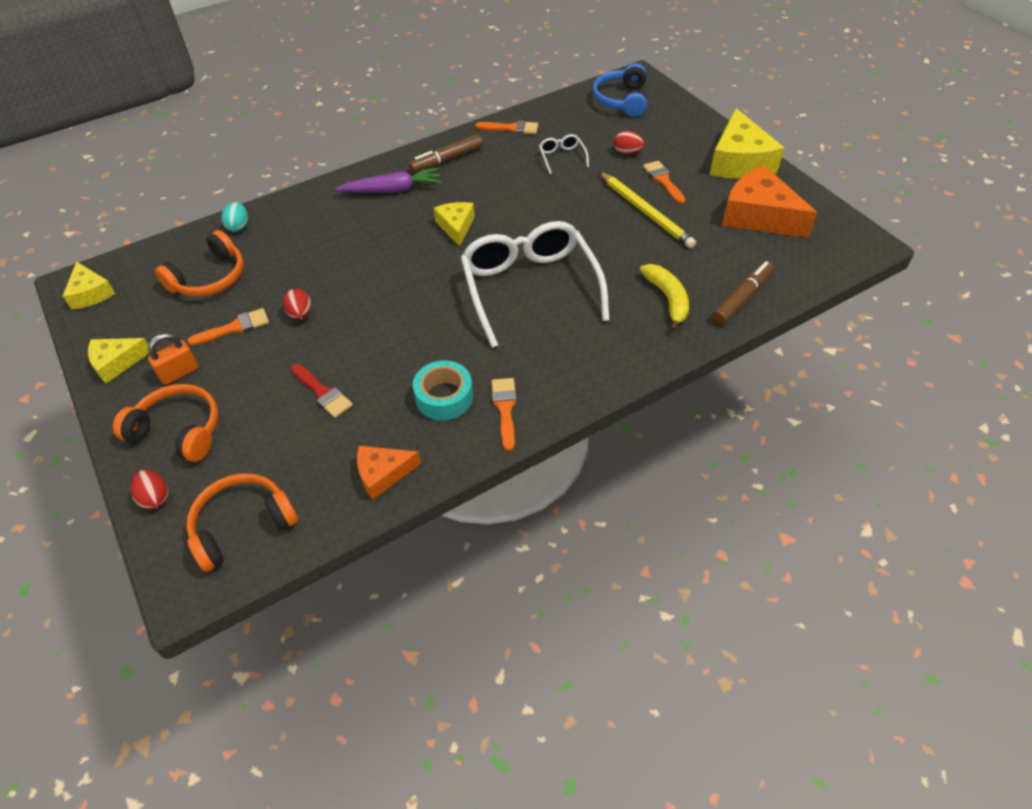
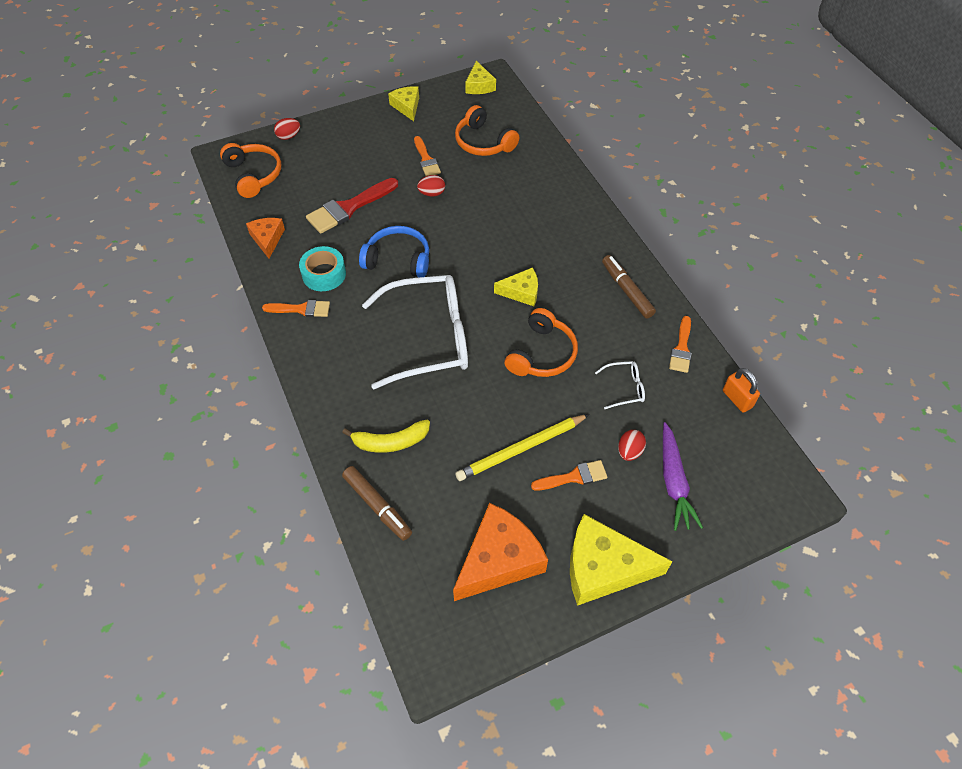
camera: 95 degrees right, 5 degrees up
yellow cheese [63,262,115,309] -> yellow cheese turned 75 degrees counterclockwise [465,61,496,94]
orange headphones [113,384,219,462] -> orange headphones moved to [504,308,578,377]
orange padlock [148,333,199,385] -> orange padlock moved to [723,368,760,413]
turquoise egg [221,202,248,232] -> none
red brush [291,364,353,418] -> red brush [306,178,398,234], size x1.65
purple carrot [335,168,442,193] -> purple carrot moved to [663,422,703,531]
blue headphones [592,63,647,117] -> blue headphones moved to [359,226,429,277]

